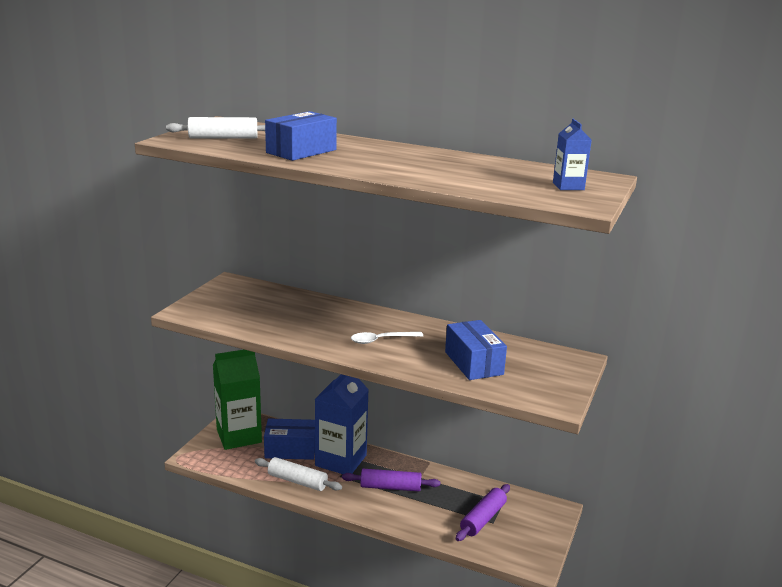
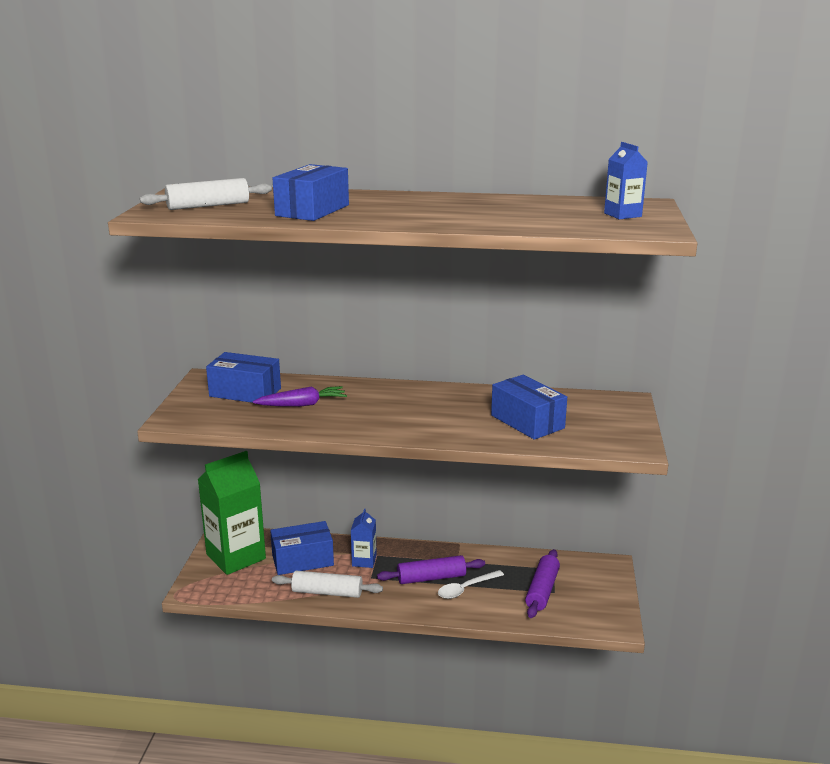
camera: 15 degrees left, 0 degrees up
blue carton [315,374,369,474] -> blue carton [351,508,377,568], size x0.48
white spoon [351,332,423,344] -> white spoon moved to [438,570,504,599]
none -> blue box [206,352,281,403]
none -> purple carrot [253,386,347,407]

